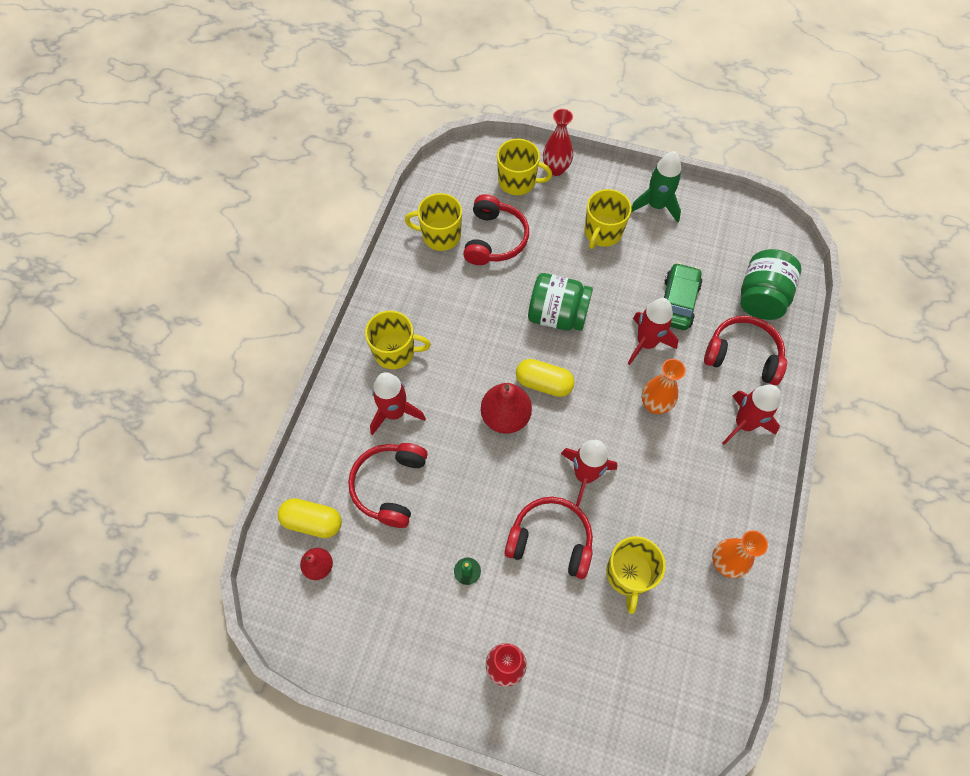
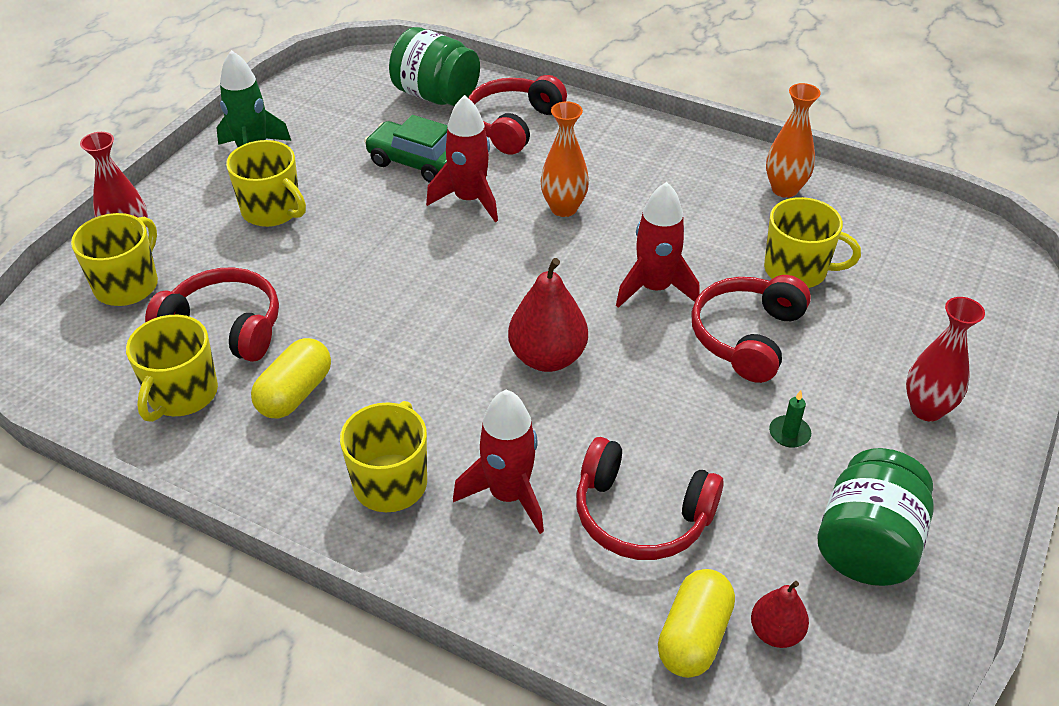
camera: 80 degrees left, 20 degrees down
yellow capsule [516,359,575,397] -> yellow capsule moved to [251,338,331,419]
green jar [528,273,593,331] -> green jar moved to [818,448,934,586]
red rocket [722,385,781,445] -> none

